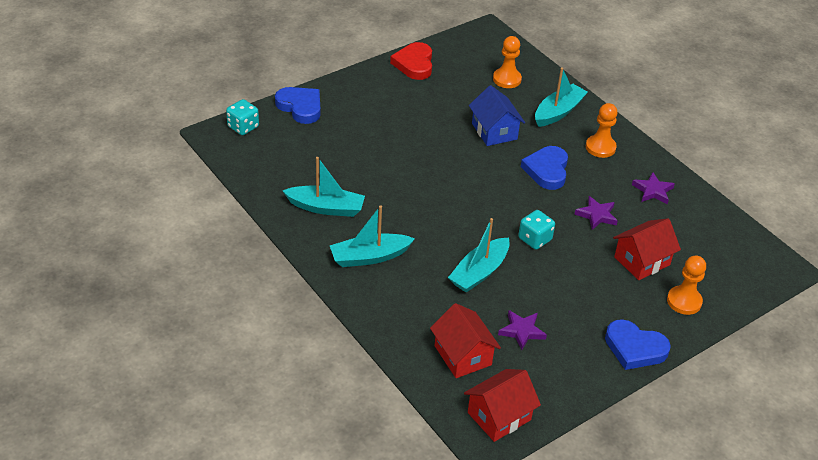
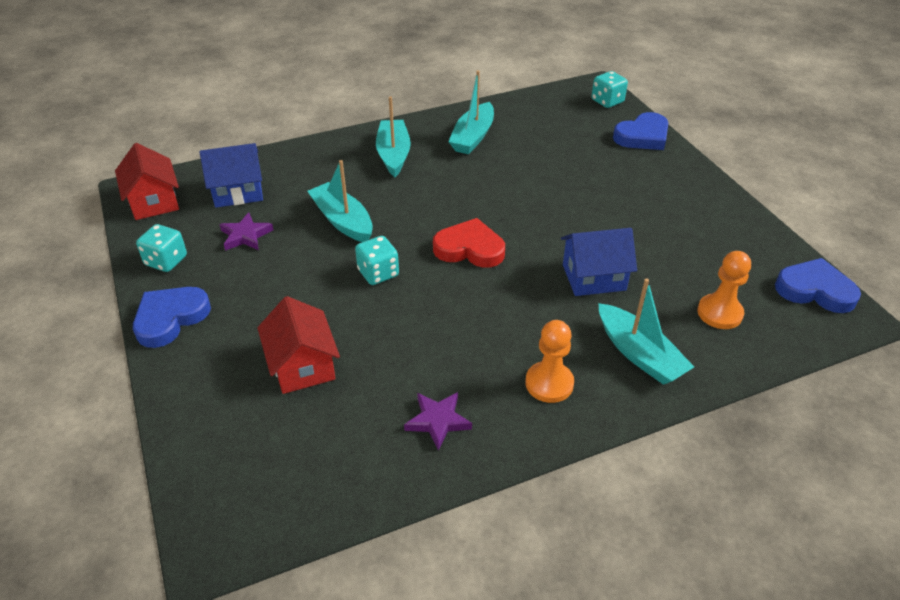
camera: 105 degrees right, 0 degrees up
red heart [390,42,432,80] -> red heart moved to [433,218,505,268]
red house [430,303,501,378] -> blue house [200,143,263,208]
blue heart [521,146,568,190] -> blue heart moved to [775,258,861,313]
purple star [574,196,618,230] -> none
orange pawn [667,255,706,315] -> none
none -> turquoise dice [136,224,187,272]

